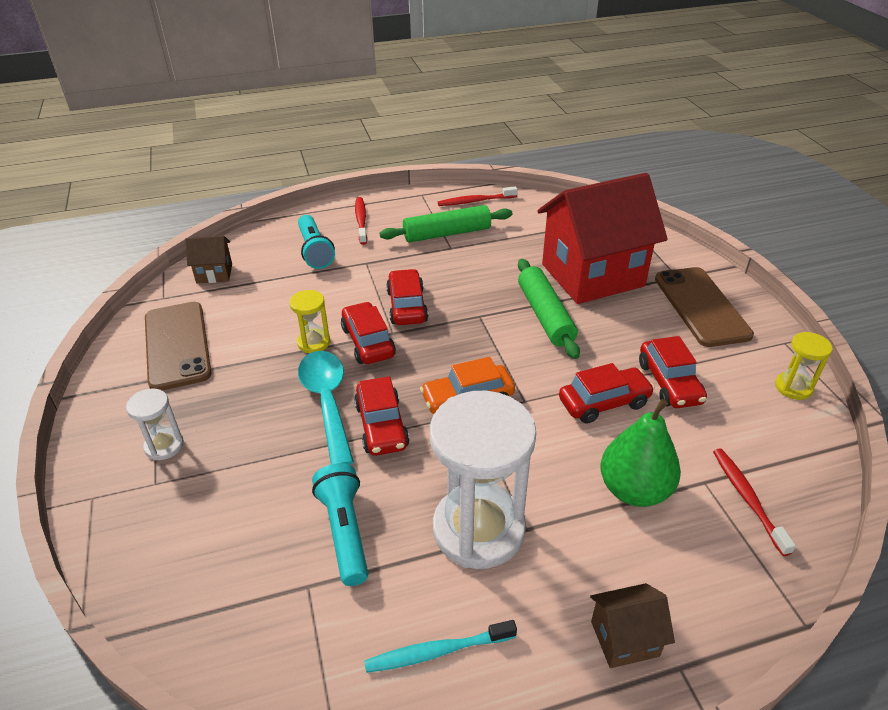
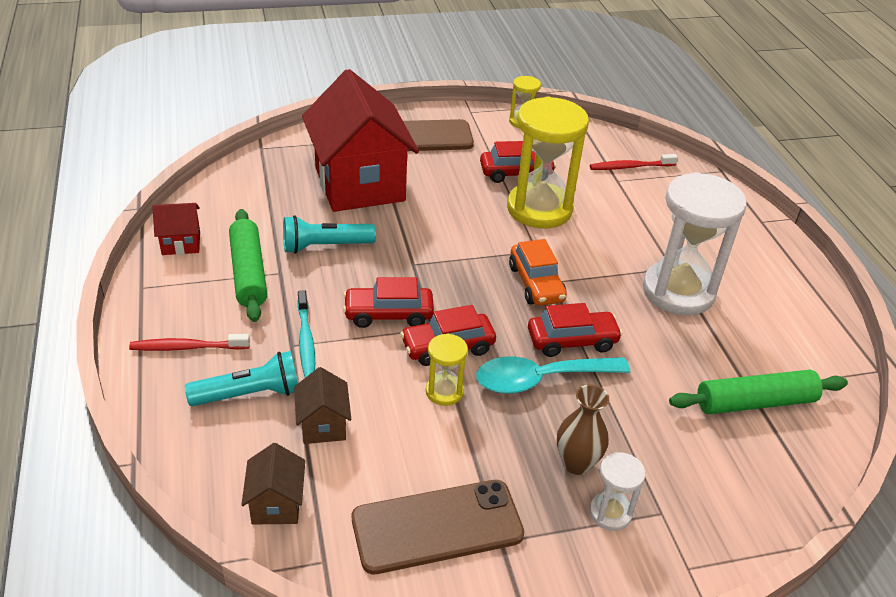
camera: 90 degrees left, 0 degrees up
turquoise flashlight [312,463,368,586] -> turquoise flashlight moved to [283,215,376,254]
turquoise toothbrush [364,620,517,673] -> turquoise toothbrush moved to [297,290,315,378]
red toothbrush [438,186,518,206] -> red house [152,203,200,255]
green rolling pin [518,259,580,359] -> green rolling pin moved to [669,370,848,414]
red car [559,363,655,424] -> yellow hourglass [507,96,589,229]
brown house [590,583,675,668] -> brown house moved to [294,367,351,444]
green pear [600,399,681,507] -> none
none -> brown vase [557,385,609,475]

